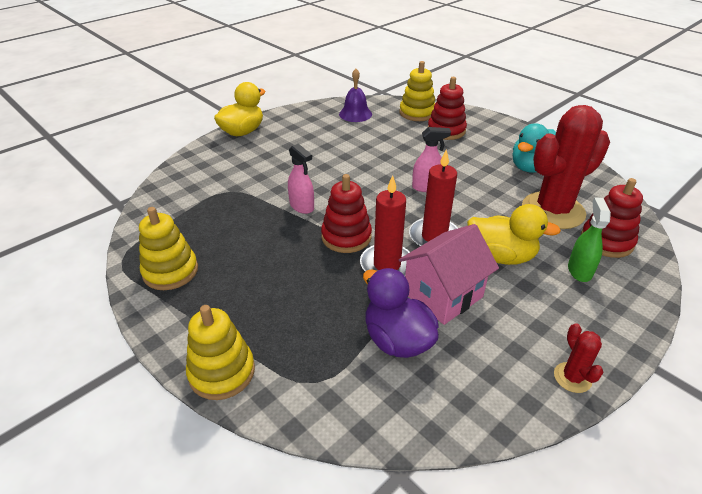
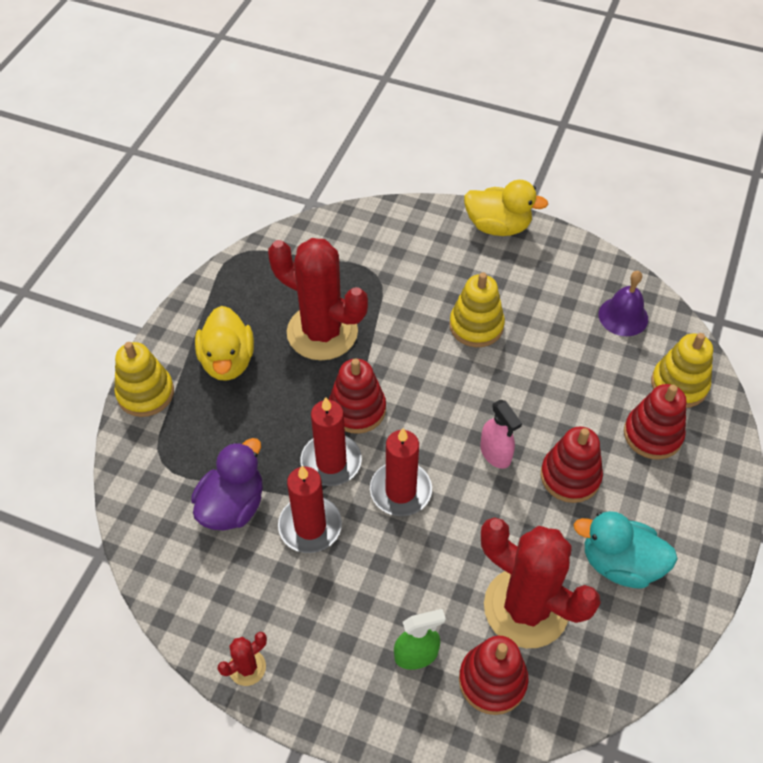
camera: 65 degrees right, 15 degrees up
yellow stacking toy [139,207,198,290] -> yellow stacking toy moved to [449,272,505,347]
pink spray bottle [288,143,314,214] -> none
pink house [399,224,499,325] -> red candle [278,466,342,553]
yellow duck [467,204,561,265] -> yellow duck moved to [195,306,254,381]
none -> red cactus [268,238,368,361]
none -> red stacking toy [541,426,603,503]

